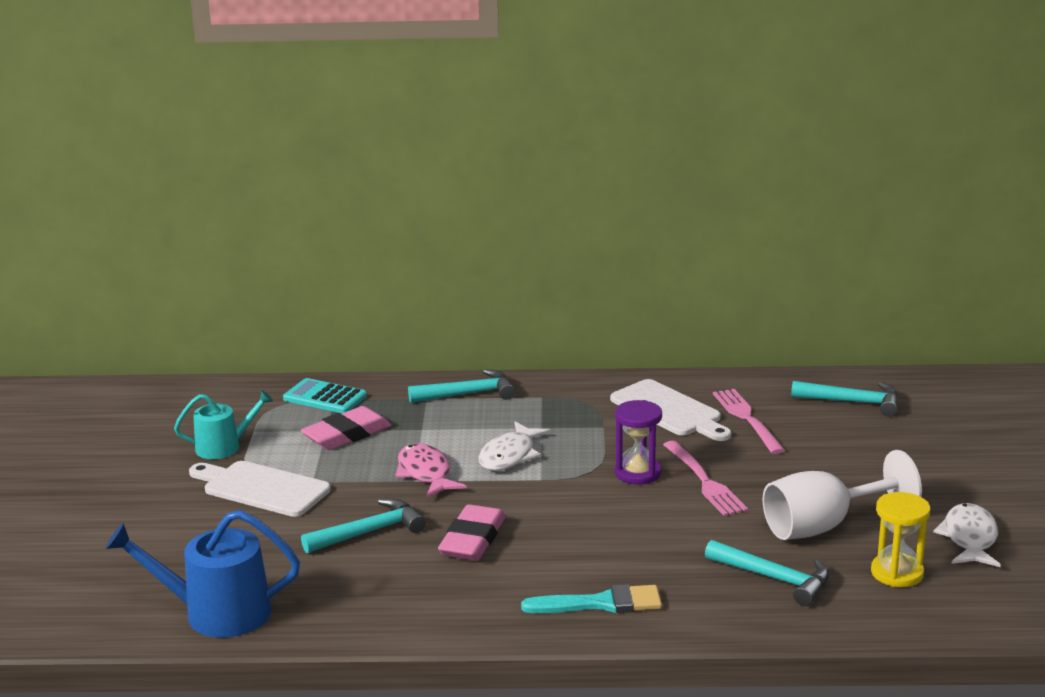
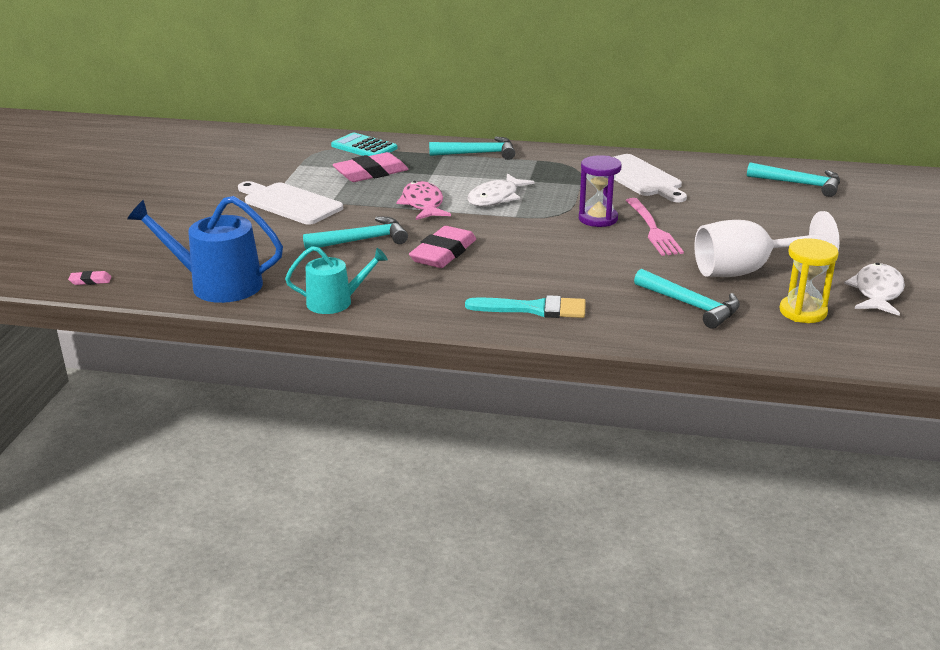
camera: 10 degrees right, 5 degrees up
turquoise watering can [174,390,273,459] -> turquoise watering can moved to [285,246,388,314]
pink fork [713,389,785,454] -> none
none -> pink eraser [68,271,111,285]

